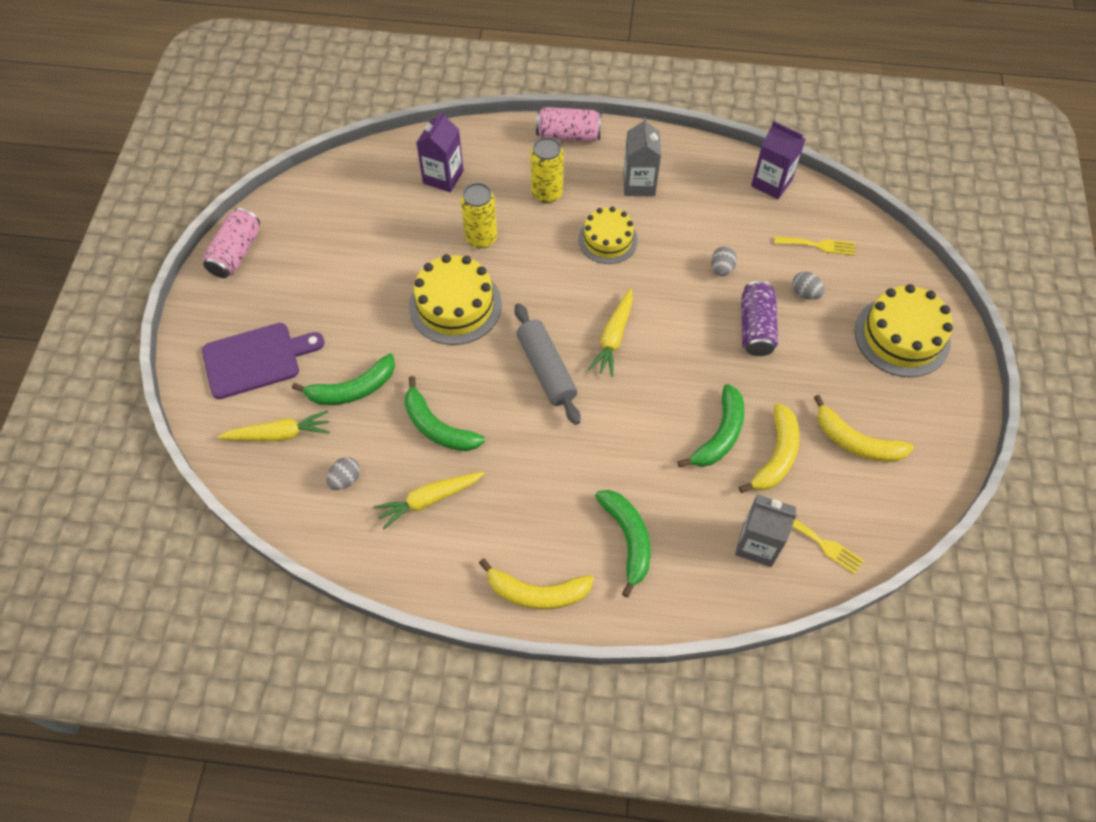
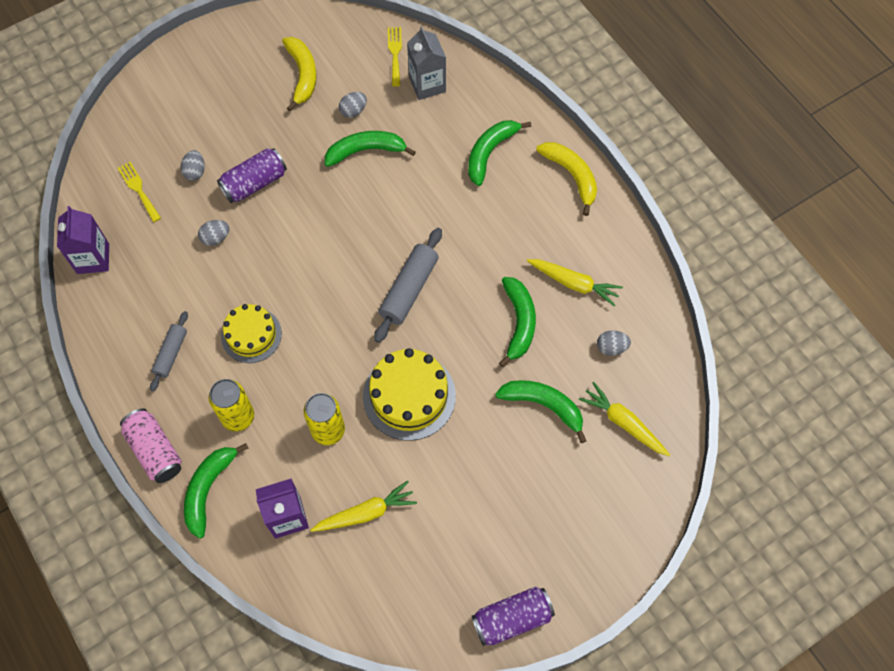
camera: 130 degrees left, 5 degrees up
purple cutting board [202,323,324,399] -> none
pink can [203,208,260,278] -> purple can [472,587,555,646]
yellow carrot [588,289,633,377] -> yellow carrot moved to [311,480,417,532]
grey carton [623,117,661,196] -> grey rolling pin [150,311,188,391]
yellow banana [739,403,800,493] -> grey egg [339,92,367,118]
yellow cake [855,284,953,377] -> none
none -> green banana [184,443,248,539]

